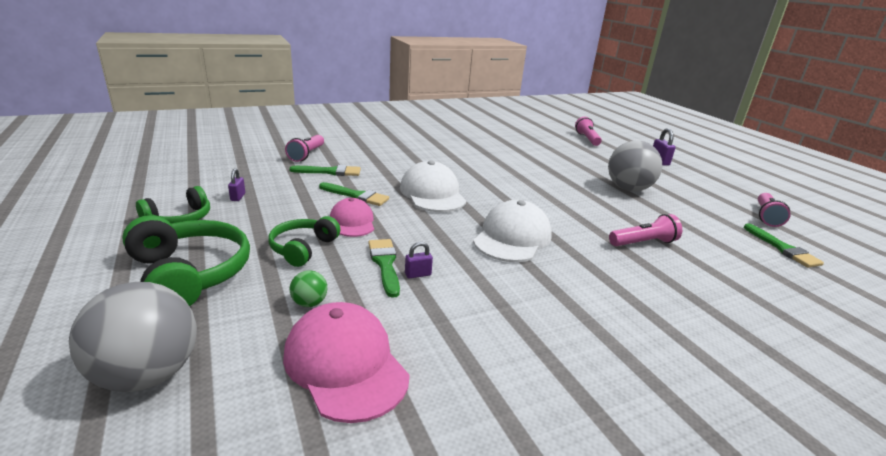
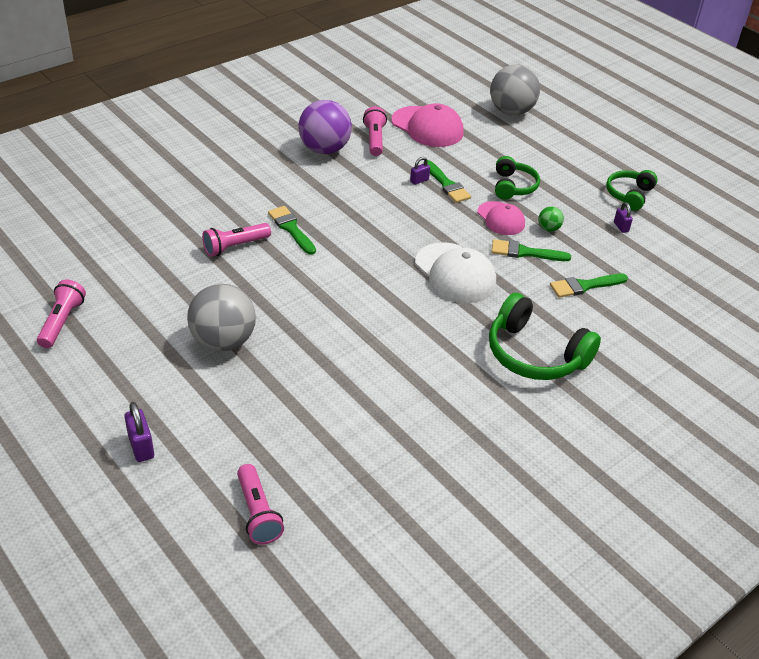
camera: 165 degrees right, 15 degrees up
green headphones [122,215,250,306] -> green headphones moved to [489,293,601,380]
pink flashlight [285,135,324,162] -> pink flashlight moved to [363,106,387,156]
green ball [290,270,327,307] -> green ball moved to [538,207,564,232]
white cap [473,200,552,262] -> none
green brush [744,223,824,267] -> green brush moved to [268,206,316,255]
none -> purple ball [298,100,352,154]

